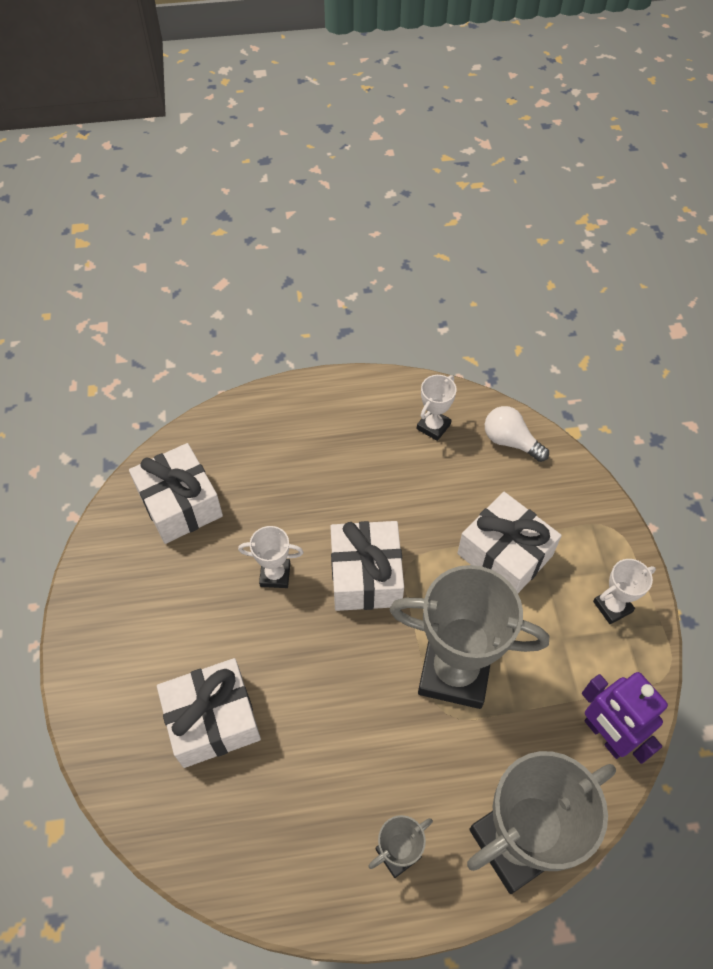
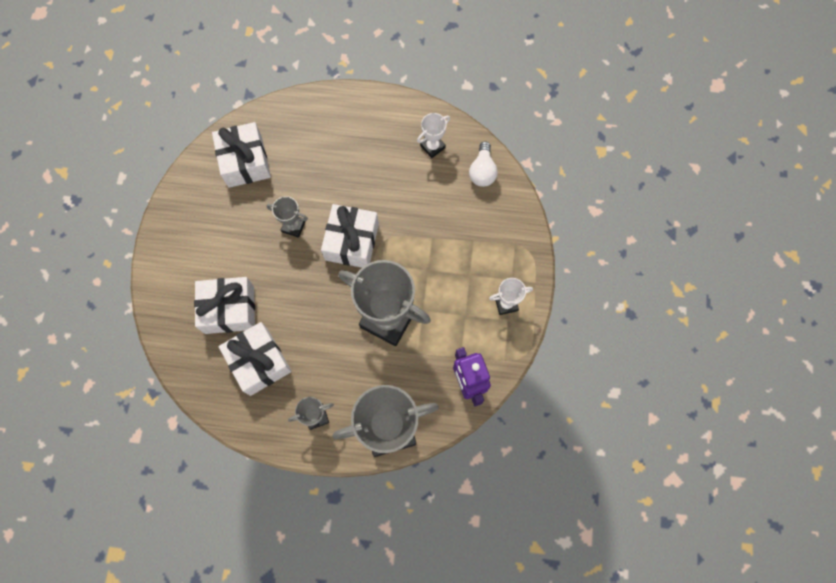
camera: 15 degrees right, 15 degrees up
white trophy [238,526,304,588] -> grey trophy [266,196,308,238]
white gift [457,492,562,593] -> white gift moved to [219,322,292,396]
white light bulb [485,406,549,462] -> white light bulb turned 135 degrees counterclockwise [469,141,498,187]

